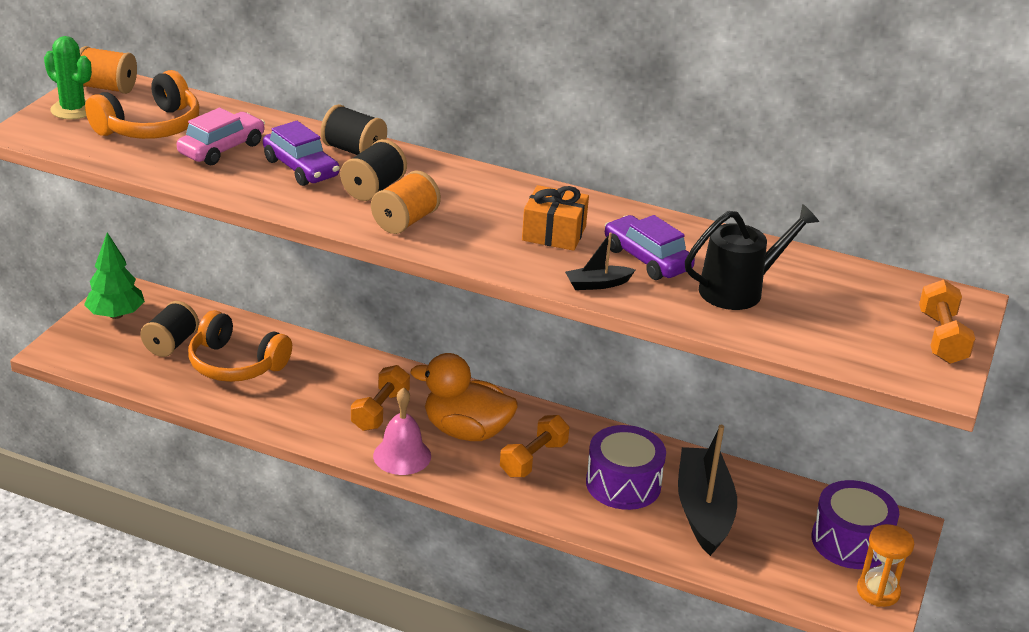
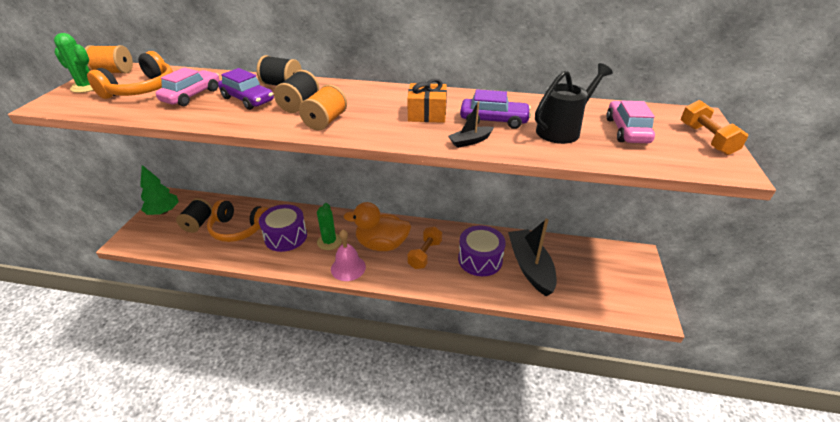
camera: 10 degrees left, 5 degrees up
orange dumbbell [351,365,410,431] -> green cactus [317,203,342,250]
purple car [605,215,695,280] -> purple car turned 150 degrees clockwise [460,89,531,129]
purple drum [812,480,899,569] -> purple drum moved to [259,204,307,252]
orange hourglass [857,524,914,607] -> none
none -> pink car [606,101,655,143]

